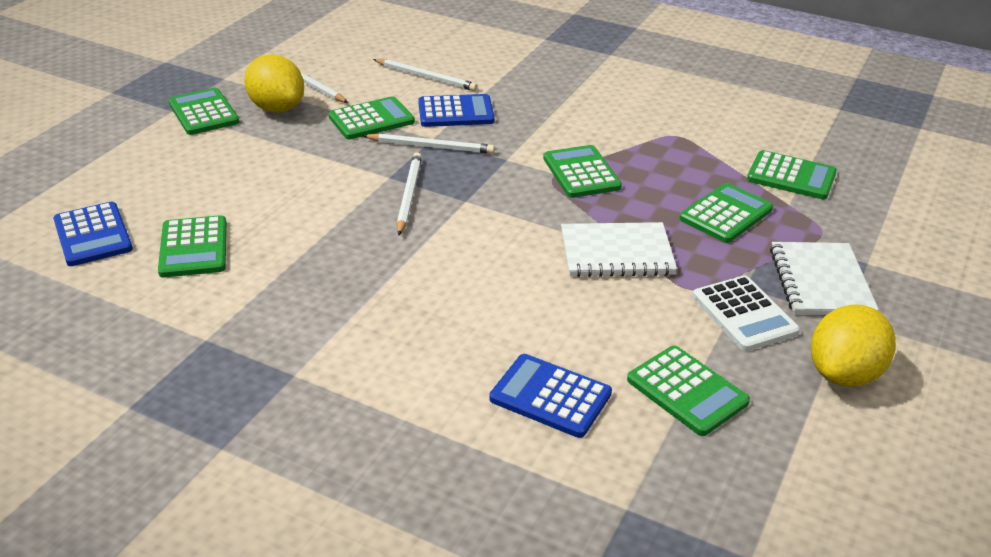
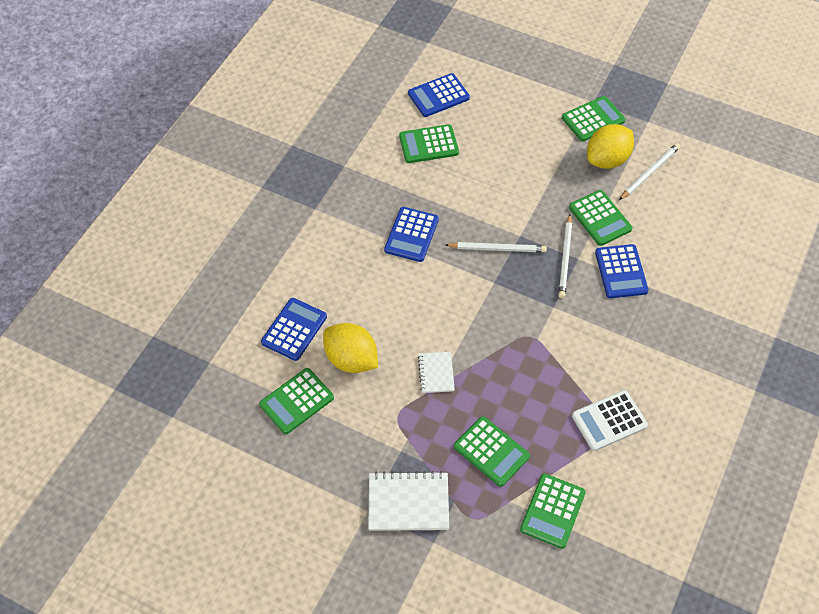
camera: 90 degrees right, 20 degrees up
white pencil [373,59,478,91] -> none
green calculator [543,145,622,198] -> none
white notebook [561,222,677,277] -> white notebook [418,352,455,393], size x0.59
white calculator [693,275,800,351] -> white calculator moved to [572,390,648,451]
yellow lemon [811,304,896,387] -> yellow lemon moved to [323,323,378,373]
none -> blue calculator [384,207,439,262]

